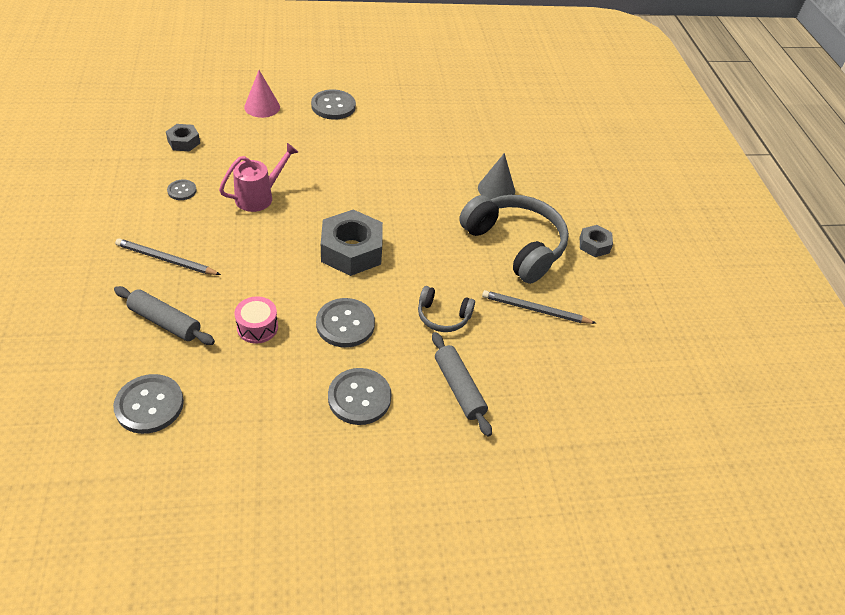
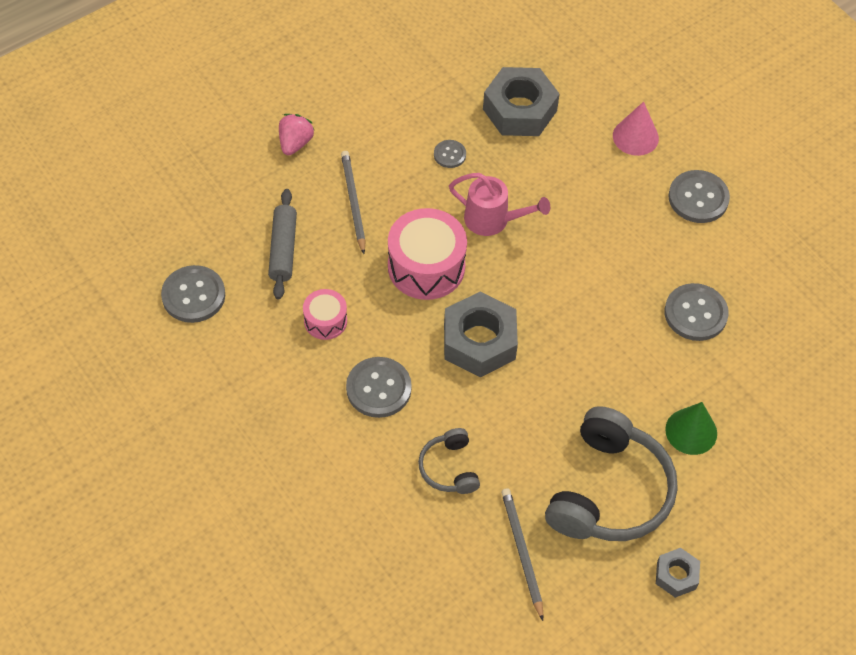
camera: 65 degrees right, 10 degrees up
grey nut [166,124,200,152] -> grey nut [483,67,560,136], size x1.90
grey button [328,368,391,425] -> grey button moved to [664,283,729,341]
grey rolling pin [432,332,492,437] -> none
grey cone [478,153,515,199] -> green cone [665,402,717,455]
none -> pink strawberry [279,114,314,155]
none -> pink drum [388,208,467,300]

